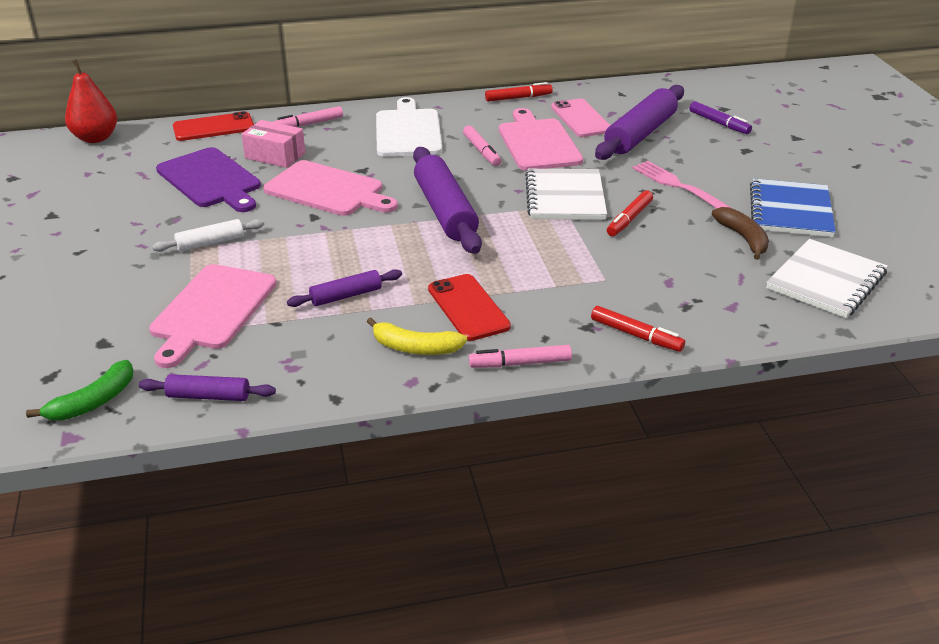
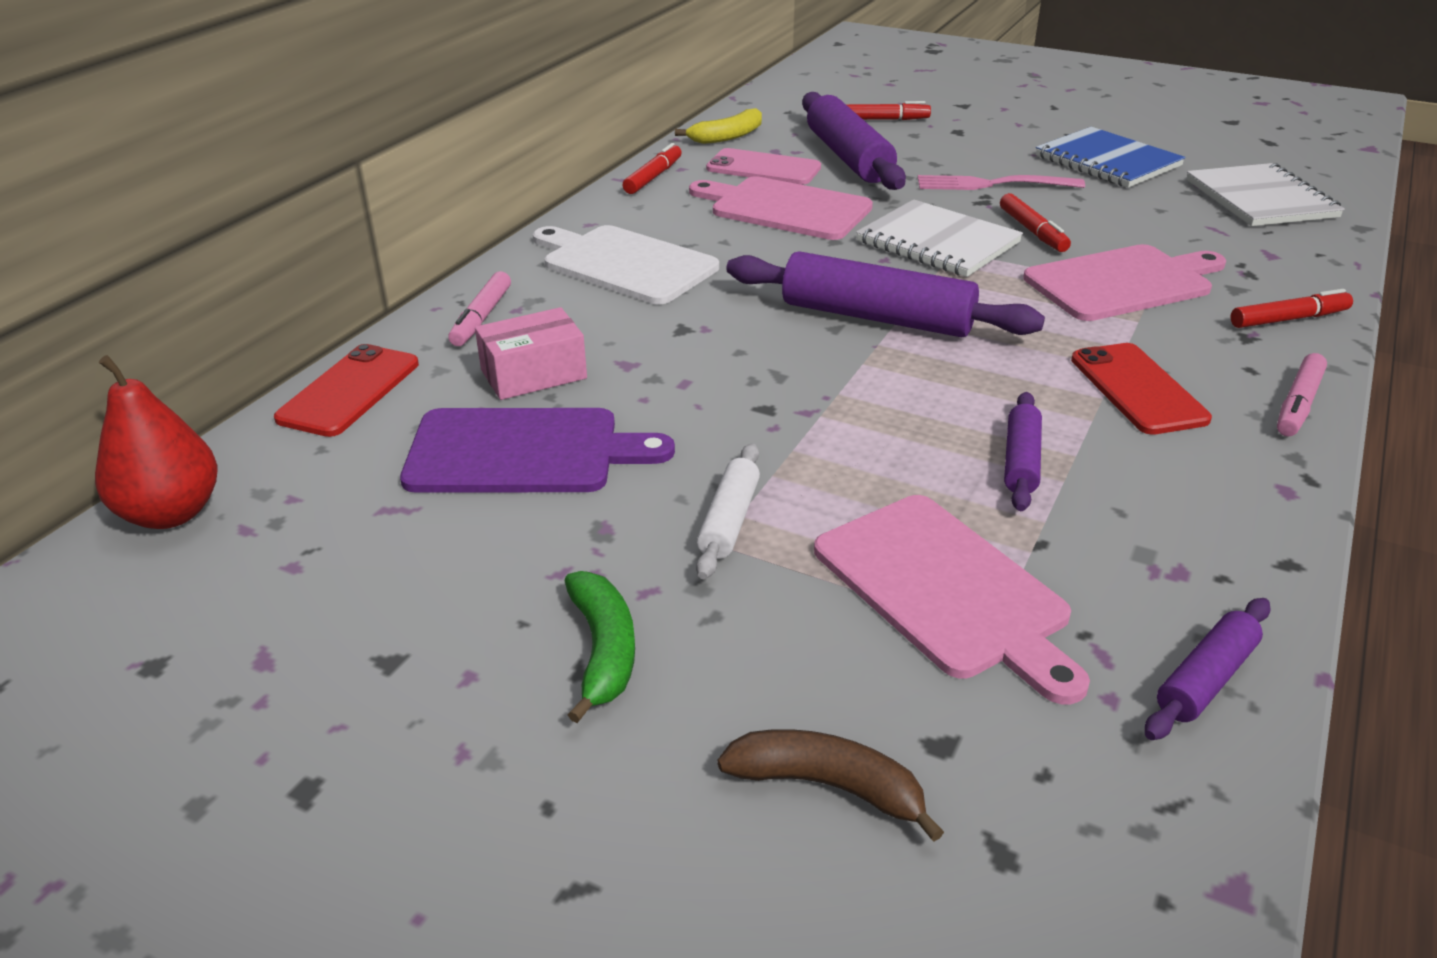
camera: 50 degrees left, 0 degrees up
green banana [26,360,133,421] -> green banana moved to [565,571,635,723]
pink cutting board [263,160,398,216] -> pink cutting board moved to [1023,244,1226,321]
yellow banana [367,318,467,355] -> yellow banana moved to [675,108,762,144]
red phone [428,274,511,341] -> red phone turned 60 degrees clockwise [1071,343,1212,435]
pink marker [463,125,501,166] -> none
purple marker [689,101,752,134] -> red marker [846,101,931,120]
brown banana [712,207,769,260] -> brown banana moved to [717,729,944,842]

